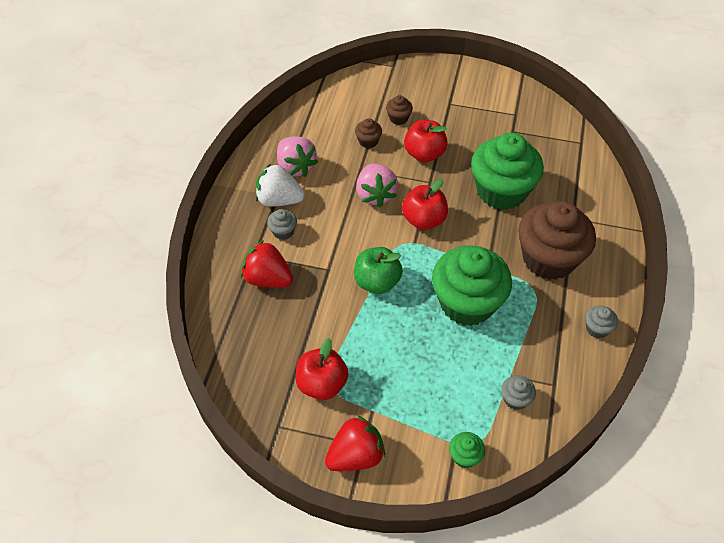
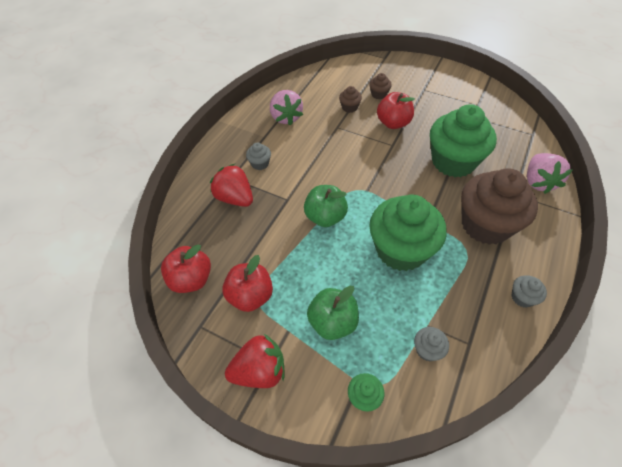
camera: 15 degrees right, 0 degrees up
white strawberry [255,164,305,207] -> none
pink strawberry [356,164,398,207] -> pink strawberry moved to [527,153,572,194]
red apple [402,179,448,230] -> red apple moved to [161,244,211,293]
none -> green apple [307,286,359,340]

